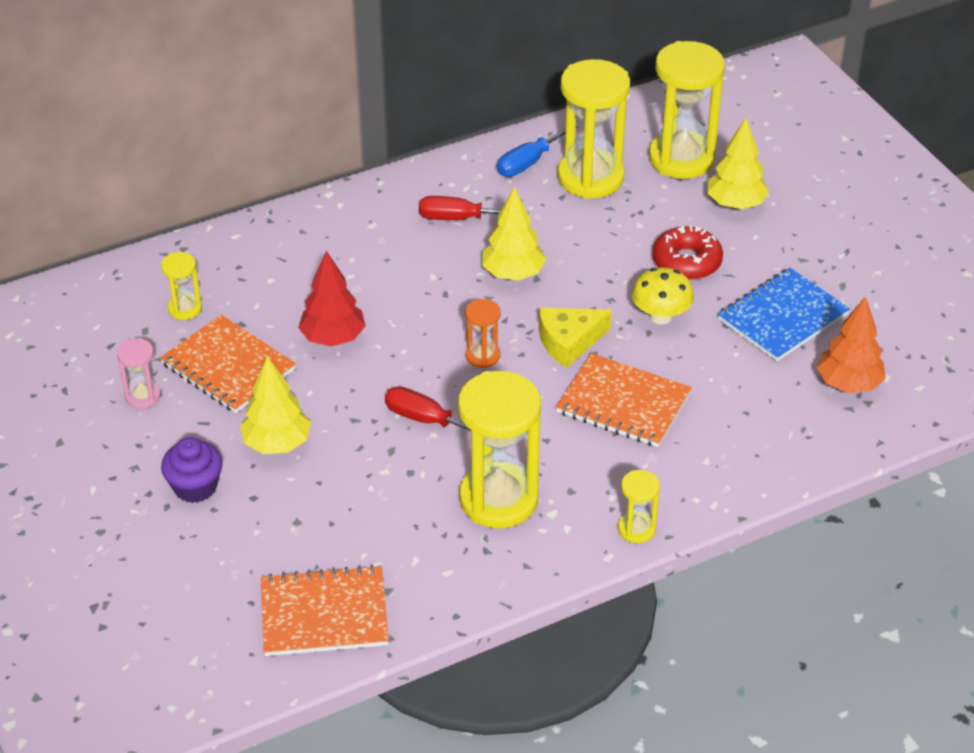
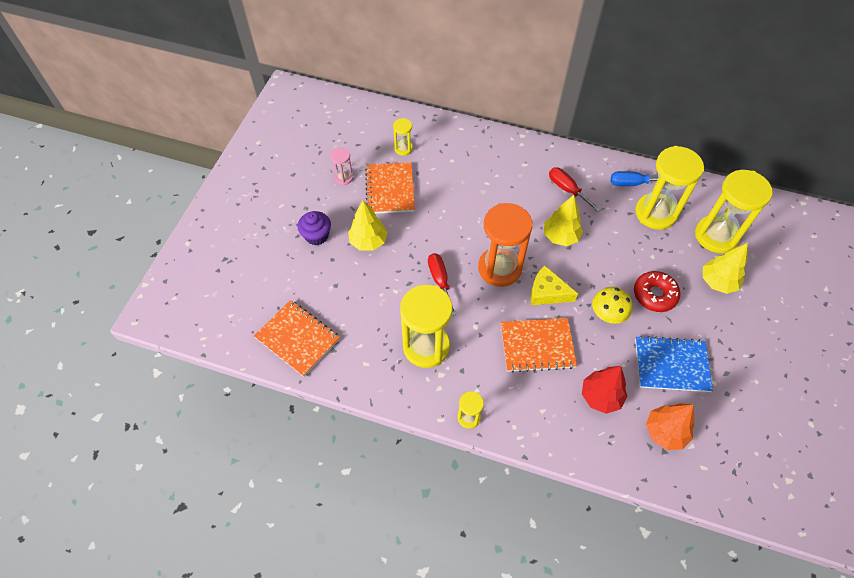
camera: 45 degrees right, 15 degrees up
red tree [298,250,365,347] -> red tree moved to [582,366,627,414]
orange hourglass [465,299,501,368] -> orange hourglass [478,203,533,287], size x2.12
orange notebook [556,353,692,447] -> orange notebook turned 75 degrees counterclockwise [501,318,577,373]

